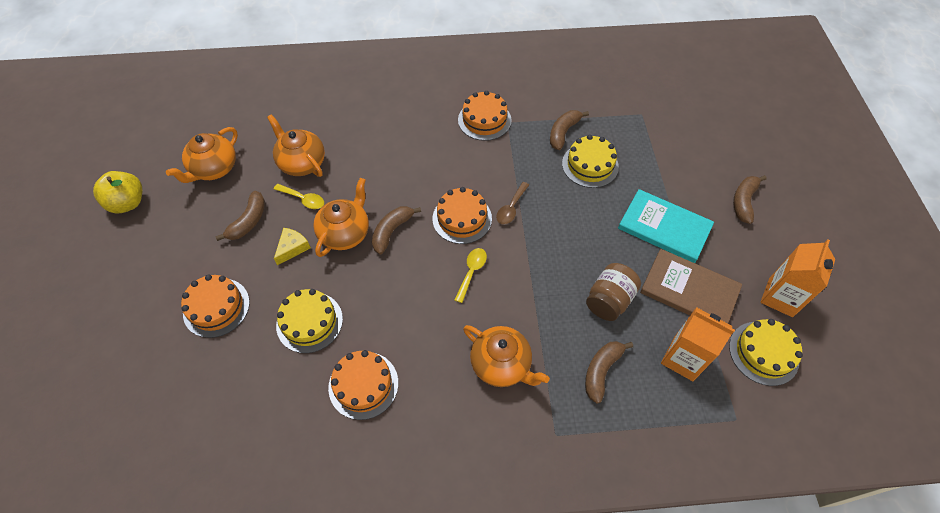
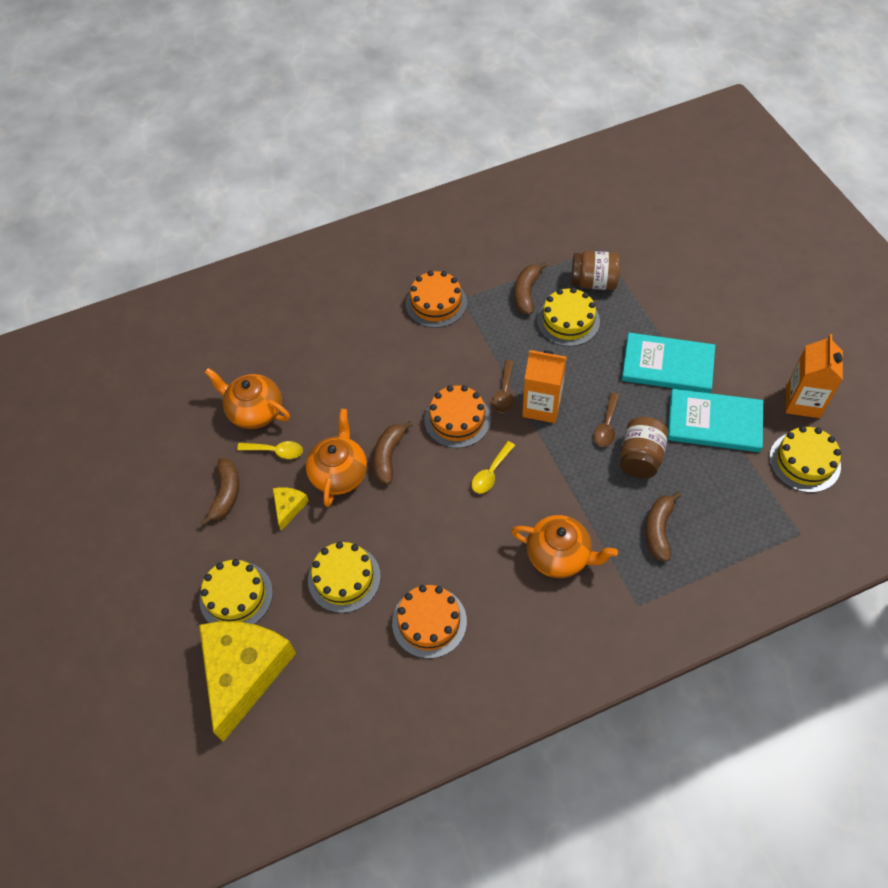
camera: 15 degrees left, 0 degrees up
yellow apple [93,171,142,213] -> none
orange teapot [166,127,238,183] -> none
orange cake [181,274,250,338] -> yellow cake [199,559,273,624]
yellow spoon [454,248,487,303] -> yellow spoon turned 150 degrees counterclockwise [472,441,515,493]
brown book [640,249,742,323] -> turquoise book [668,389,763,452]
orange carton [661,307,735,381] -> orange carton moved to [522,350,567,423]
brown banana [733,175,767,224] -> none
none -> yellow cheese [199,621,296,742]
none -> brown jar [571,251,620,290]
none -> brown spoon [594,393,619,447]

